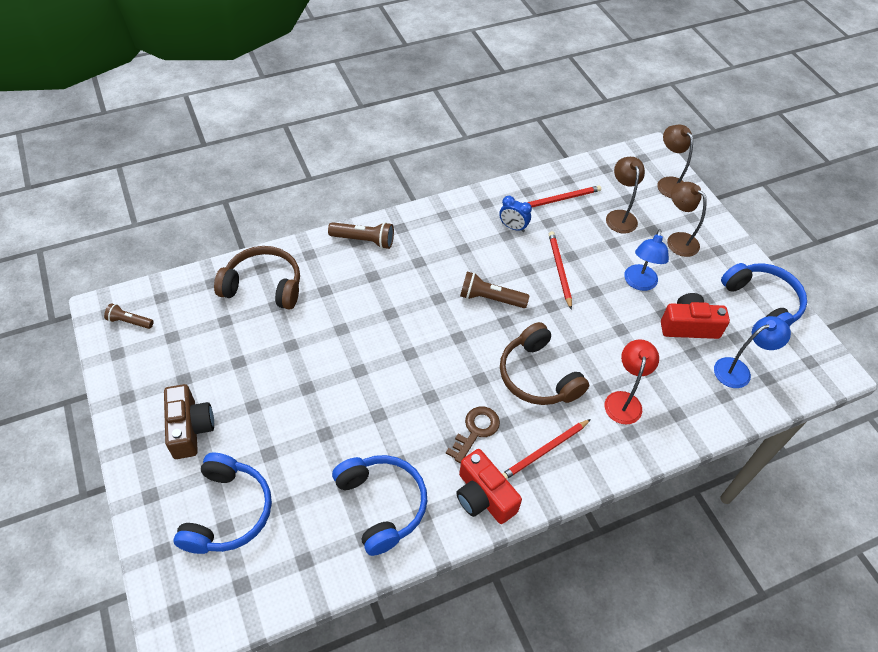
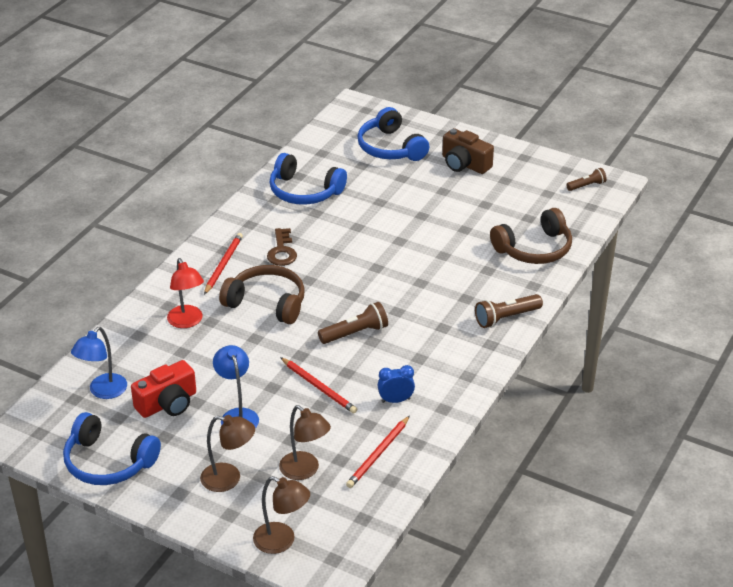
camera: 145 degrees right, 15 degrees down
red camera [456,449,522,524] -> none

